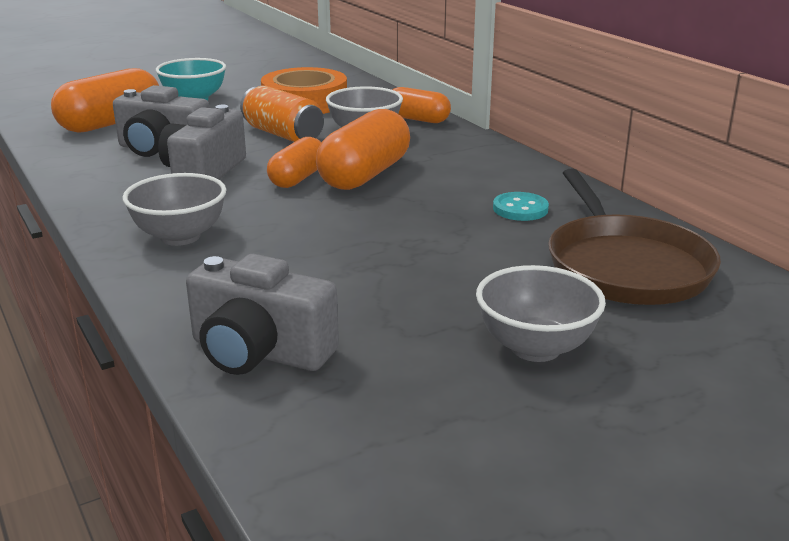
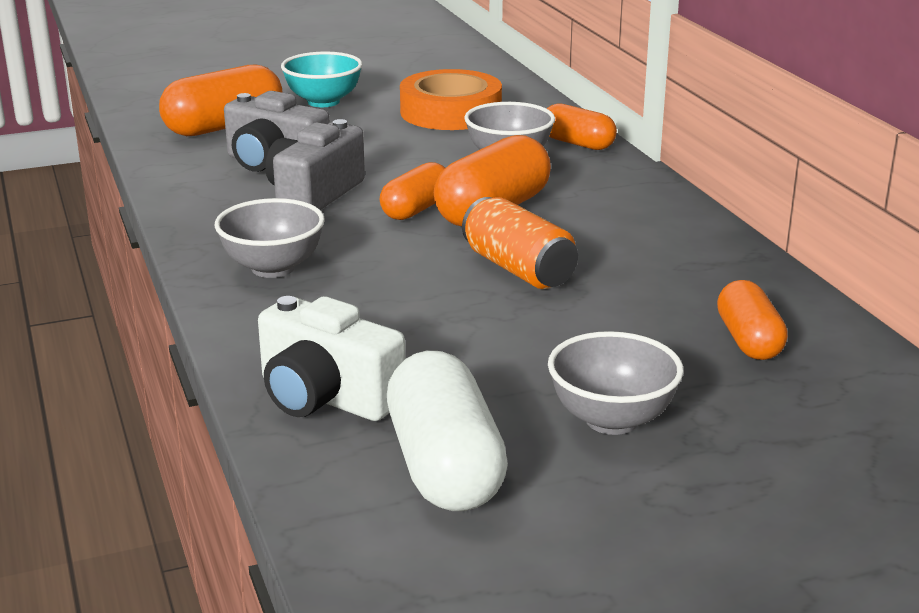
camera: 10 degrees right, 0 degrees up
grey camera [186,254,339,375] -> white camera [258,296,405,421]
orange can [240,85,324,142] -> orange can moved to [462,197,578,289]
turquoise button [493,192,549,221] -> none
brown pan [548,168,721,305] -> orange capsule [717,280,788,360]
none -> white capsule [387,351,508,511]

